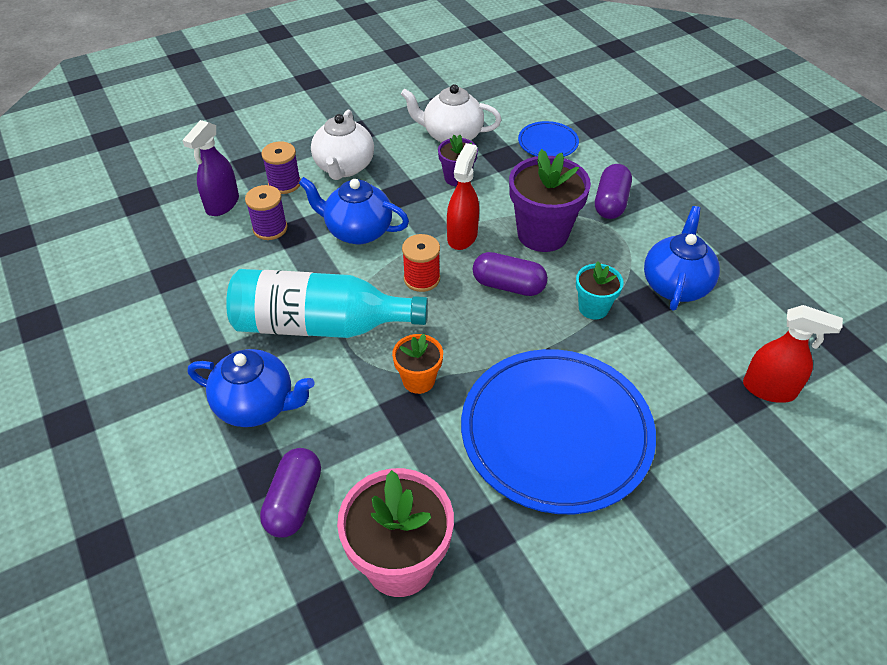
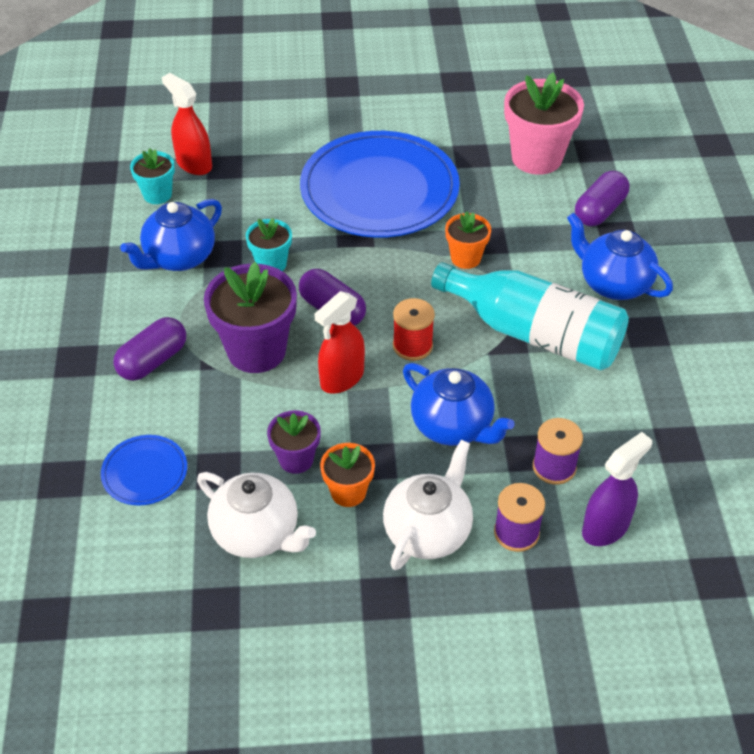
camera: 155 degrees left, 0 degrees up
none -> turquoise flower pot [130,148,175,204]
none -> orange flower pot [320,443,375,507]

